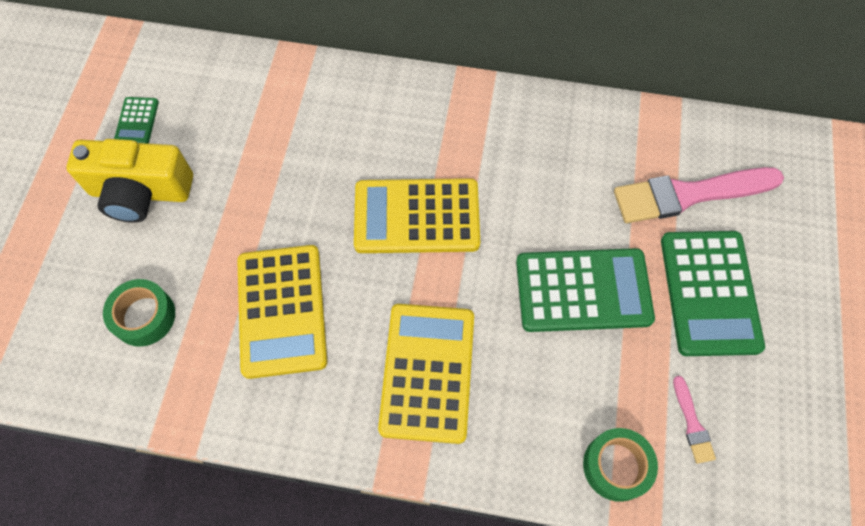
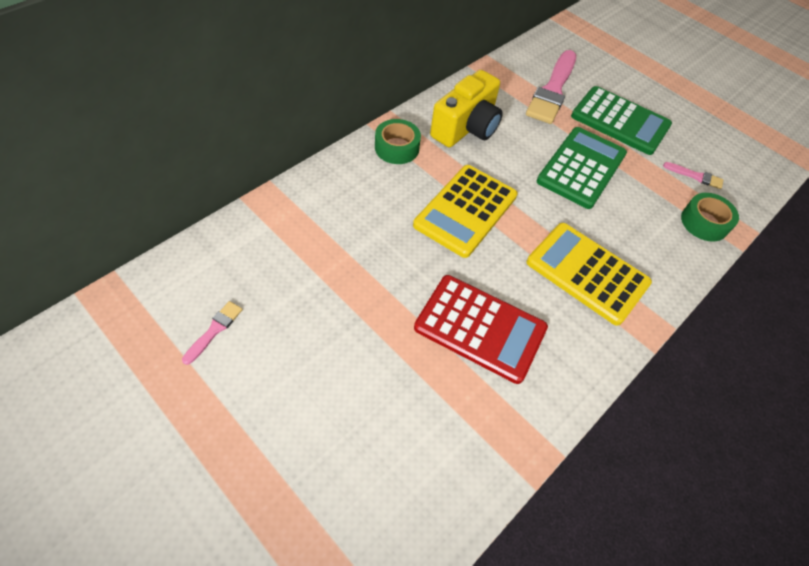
camera: 60 degrees left, 10 degrees down
yellow camera [66,139,193,223] -> yellow camera moved to [430,70,503,147]
green tape [103,279,175,347] -> green tape moved to [375,119,421,164]
green calculator [114,97,159,144] -> pink brush [182,301,243,365]
yellow calculator [237,245,328,379] -> red calculator [414,275,548,384]

